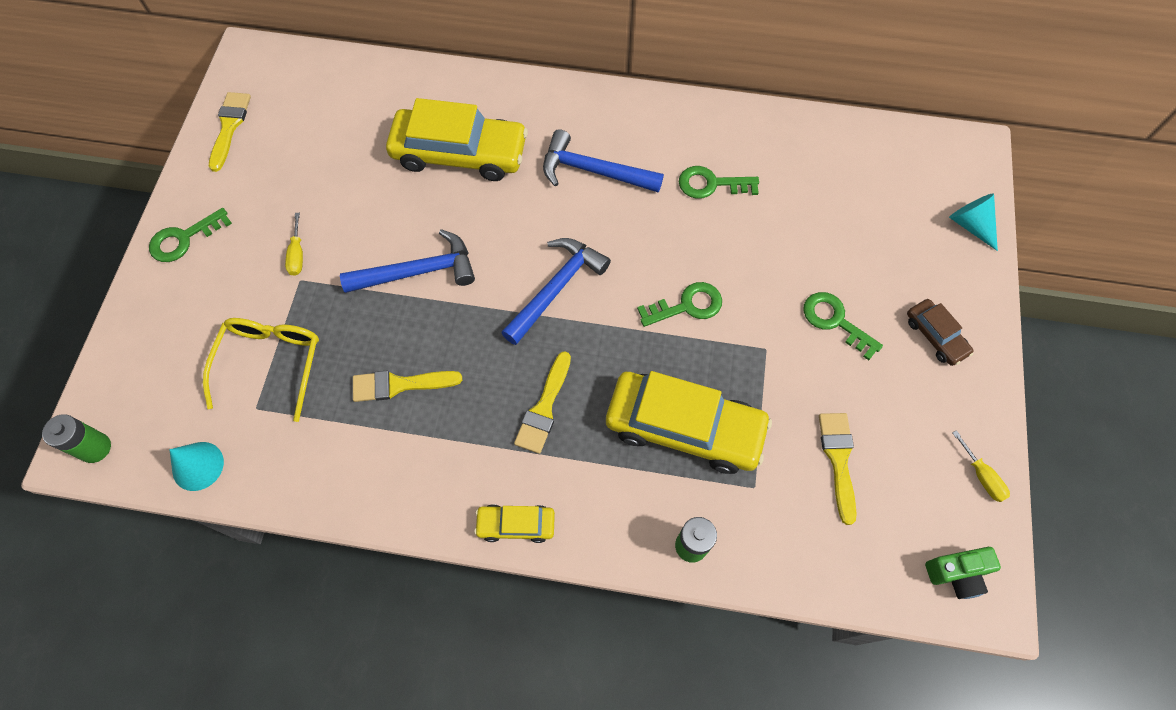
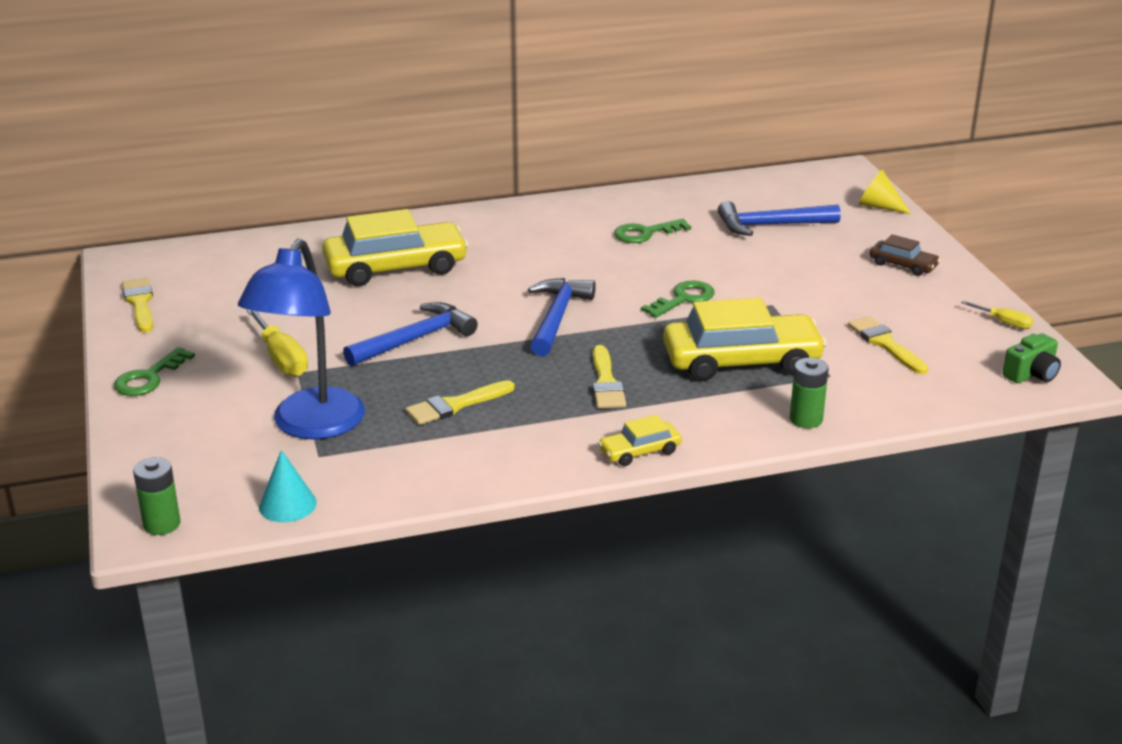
camera: 25 degrees left, 35 degrees down
yellow glasses [203,318,319,422] -> blue lamp [238,238,365,439]
yellow screwdriver [285,213,303,276] -> yellow screwdriver [246,309,308,377], size x1.75
blue hammer [543,129,664,193] -> blue hammer moved to [718,201,841,236]
green key [803,292,883,360] -> none
turquoise cone [949,193,998,251] -> yellow cone [858,170,911,214]

